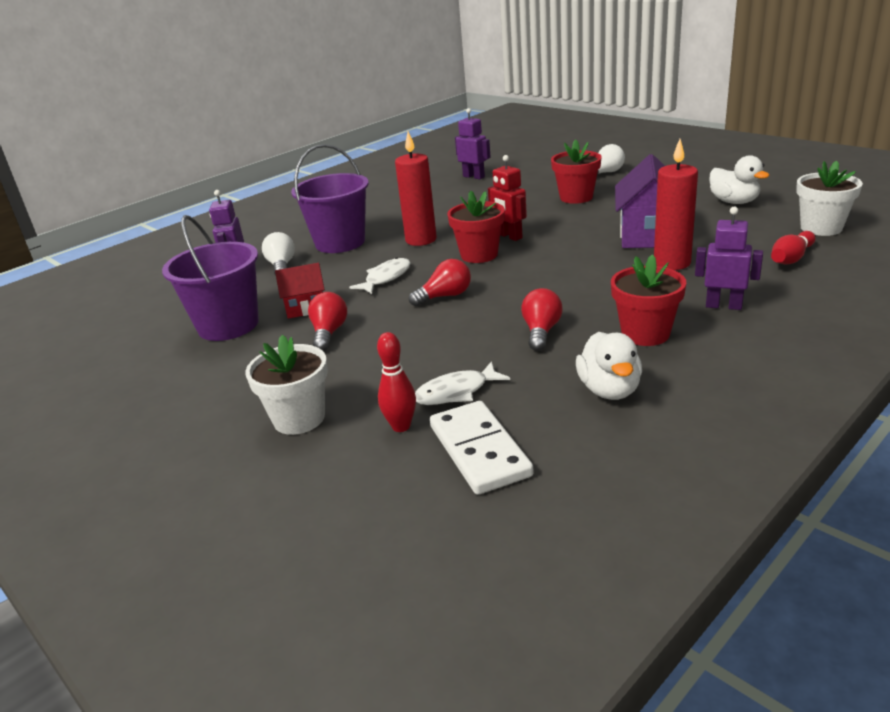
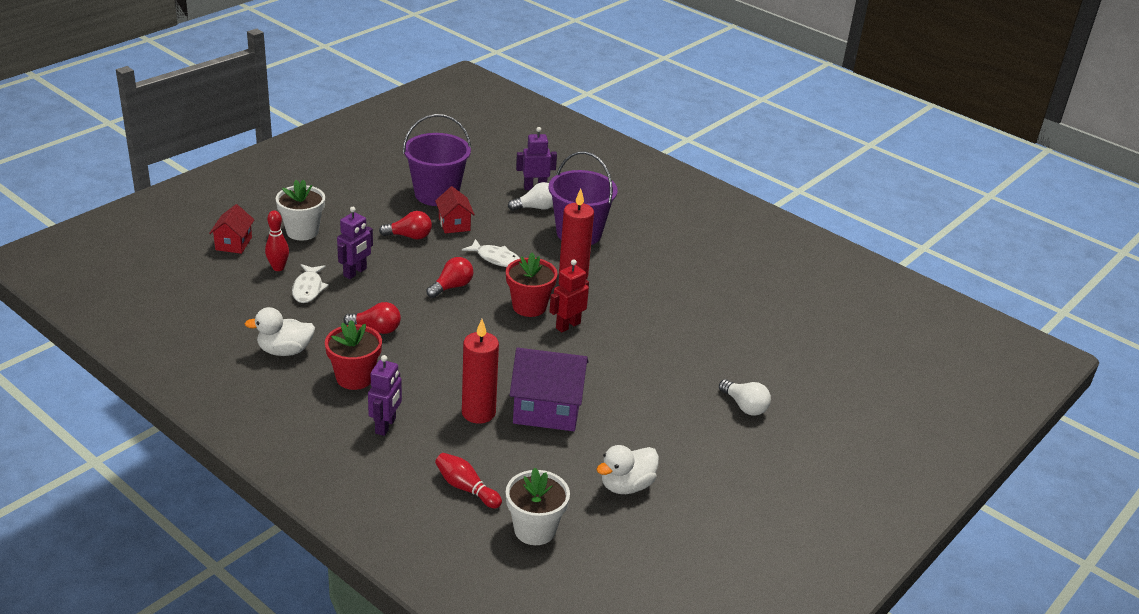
camera: 80 degrees right, 5 degrees up
red light bulb [409,259,471,306] -> red light bulb turned 105 degrees counterclockwise [426,257,473,298]
white fish [415,361,510,405] -> white fish turned 150 degrees counterclockwise [292,264,329,303]
white domino [430,401,534,495] -> none
purple robot [455,108,491,179] -> purple robot moved to [337,207,373,279]
red flower pot [551,139,602,204] -> none
none -> red house [209,204,254,254]

